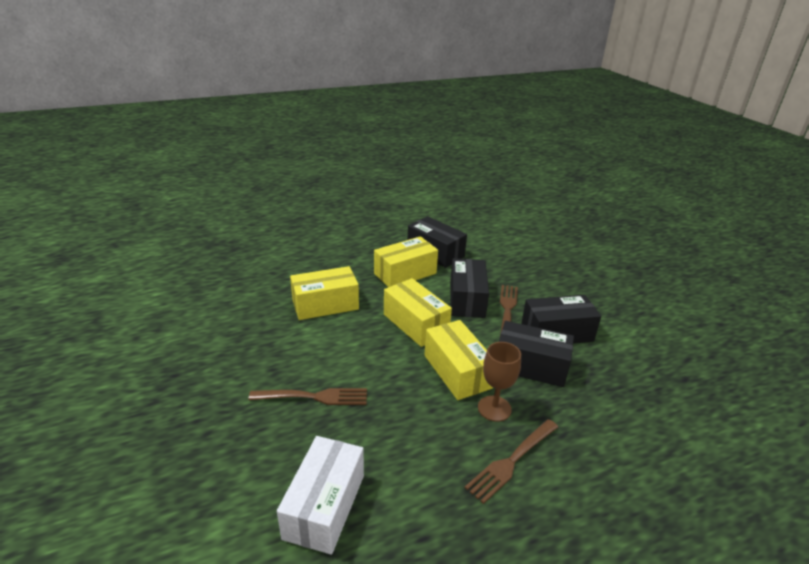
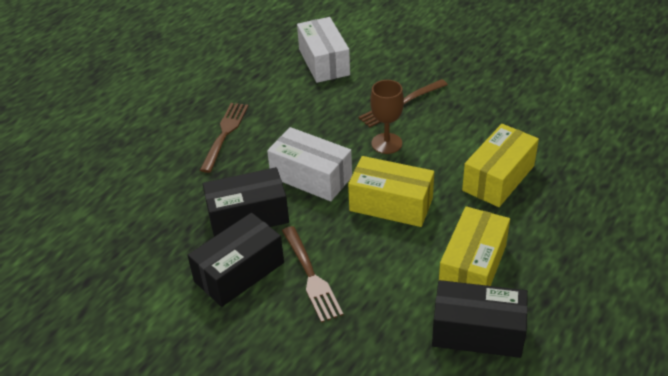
camera: 150 degrees right, 10 degrees up
yellow box [424,320,493,400] -> white box [267,127,352,201]
black box [450,258,489,318] -> none
brown goblet [478,342,521,422] -> brown goblet moved to [370,80,404,154]

